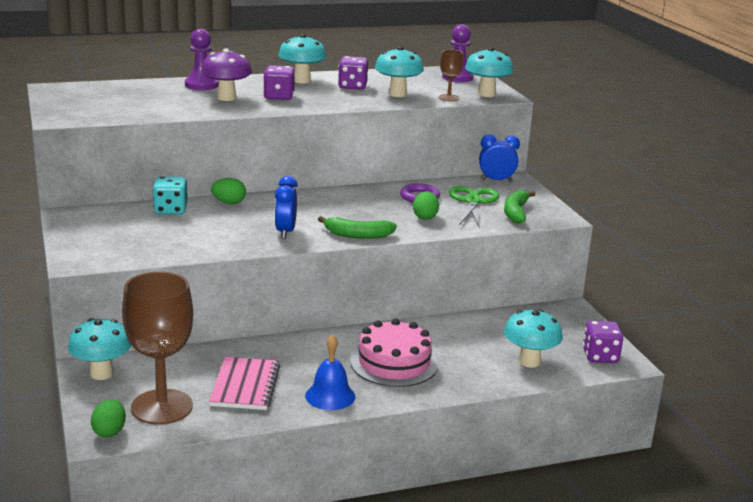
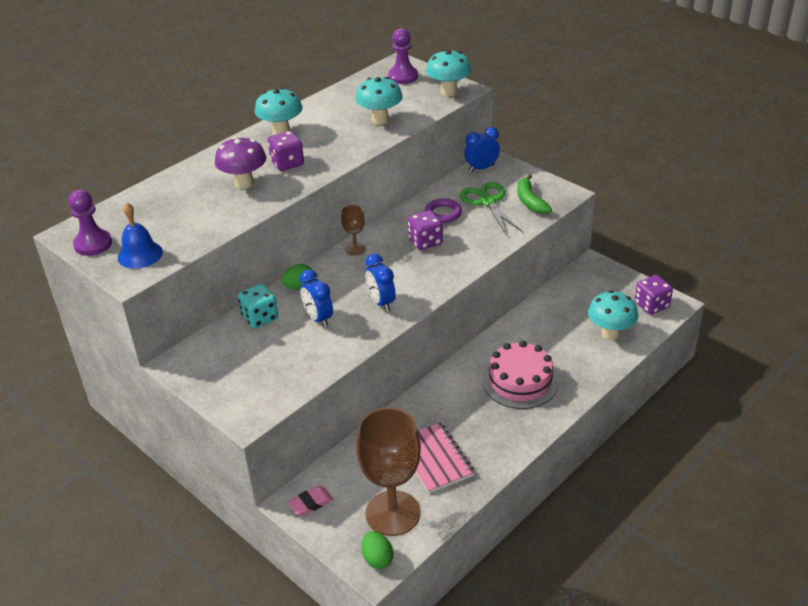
camera: 25 degrees left, 15 degrees up
turquoise mushroom [68,318,131,380] -> pink eraser [288,486,334,516]
purple pawn [185,29,219,90] -> purple pawn moved to [69,190,112,256]
blue bell [305,334,355,410] -> blue bell moved to [118,203,163,269]
green banana [318,216,397,239] -> none
purple dice [338,56,368,90] -> purple dice moved to [408,210,443,250]
green egg [413,191,439,220] -> none
brown goblet [439,50,463,101] -> brown goblet moved to [341,205,366,256]
none -> blue clock [300,270,333,327]

